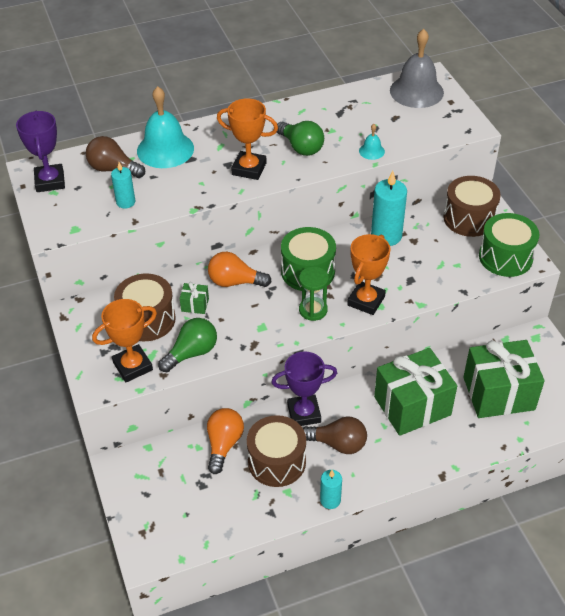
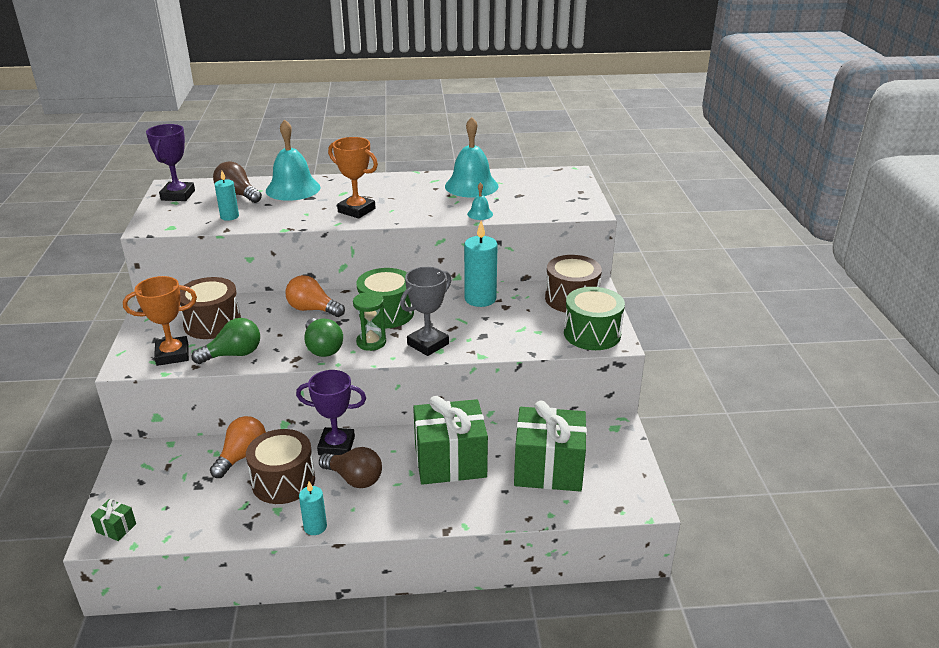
camera: 15 degrees right, 15 degrees down
green gift [180,282,209,314] -> green gift moved to [91,499,136,541]
green light bulb [277,121,324,156] -> green light bulb moved to [304,318,343,357]
orange trophy [347,234,391,315] -> grey trophy [400,267,451,356]
grey bell [390,29,444,108] -> none
none -> turquoise bell [445,117,498,198]

